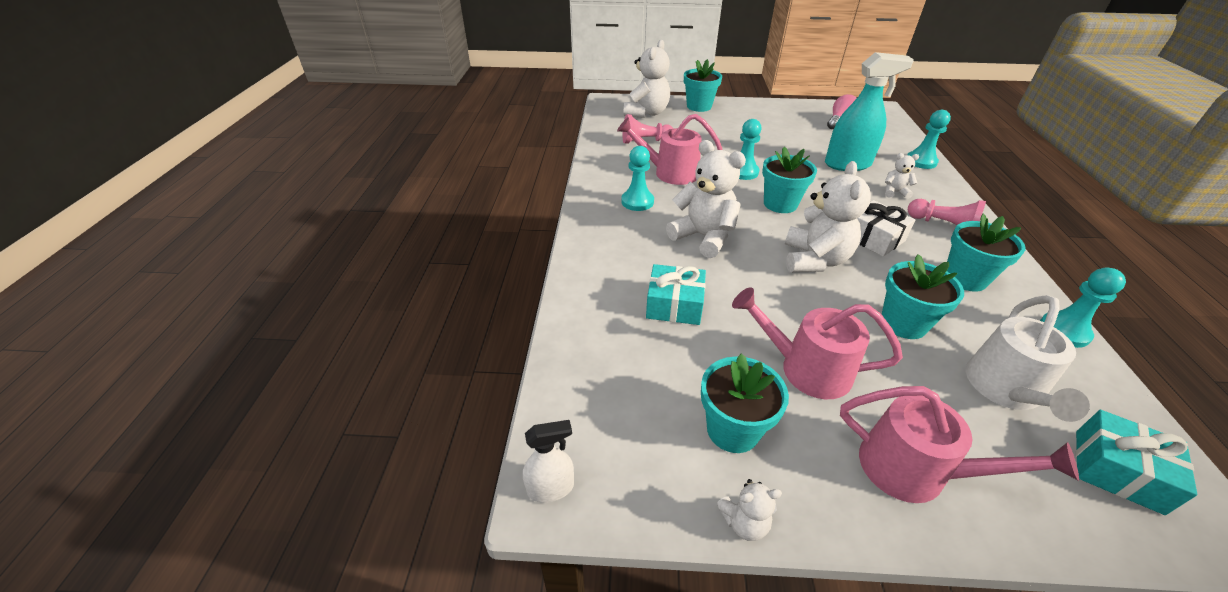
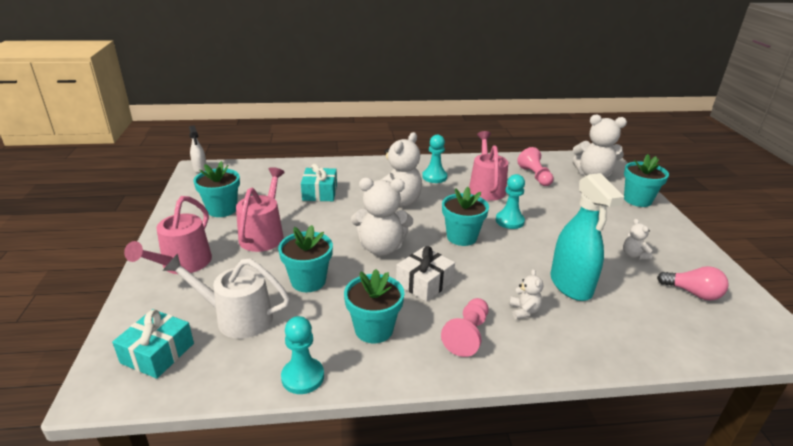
camera: 80 degrees right, 10 degrees down
white teddy bear [716,479,782,541] -> white teddy bear moved to [623,219,652,260]
turquoise pawn [907,110,951,169] -> none

